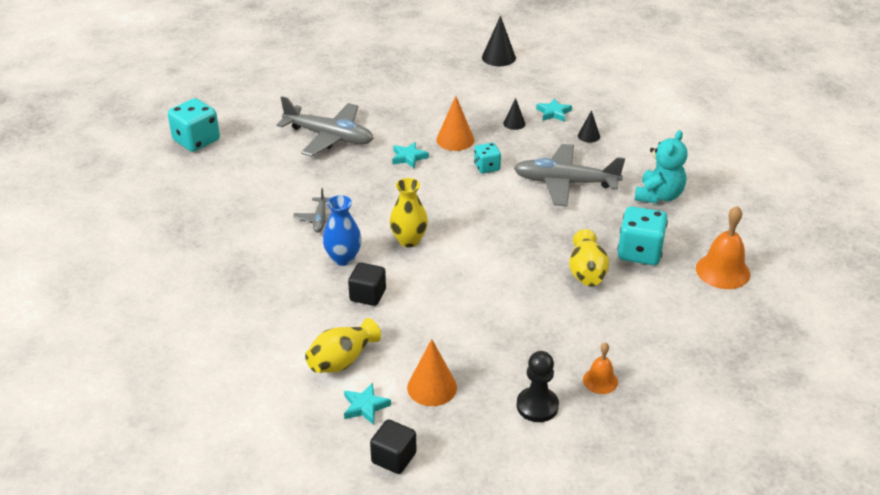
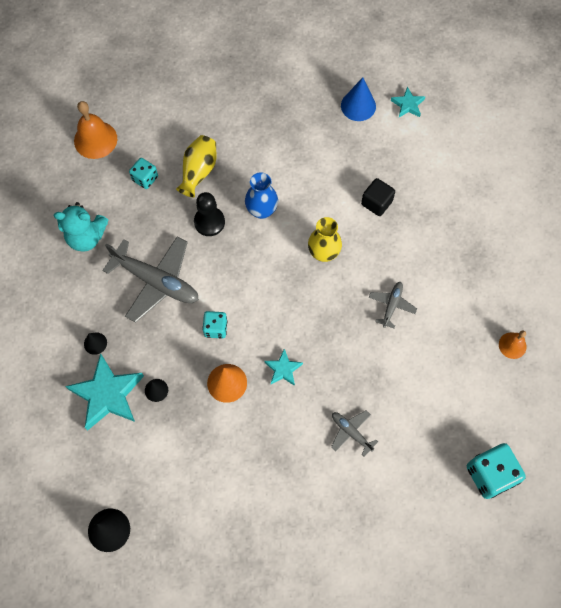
camera: 160 degrees left, 30 degrees up
grey plane [277,96,374,157] -> grey plane [331,410,378,457], size x0.50
yellow vase [305,318,381,373] -> none
blue vase [322,195,362,266] -> blue vase moved to [245,172,278,219]
black cube [370,419,416,474] -> none
orange cone [407,339,457,406] -> blue cone [341,77,376,121]
black pawn [516,351,559,422] -> black pawn moved to [194,192,225,236]
turquoise star [536,98,572,122] -> turquoise star [65,353,144,431], size x1.97
orange bell [583,342,618,394] -> orange bell moved to [499,330,527,359]
turquoise dice [617,206,668,265] -> turquoise dice [129,158,158,189], size x0.58
turquoise teddy bear [635,130,688,204] -> turquoise teddy bear turned 135 degrees counterclockwise [54,202,108,252]

